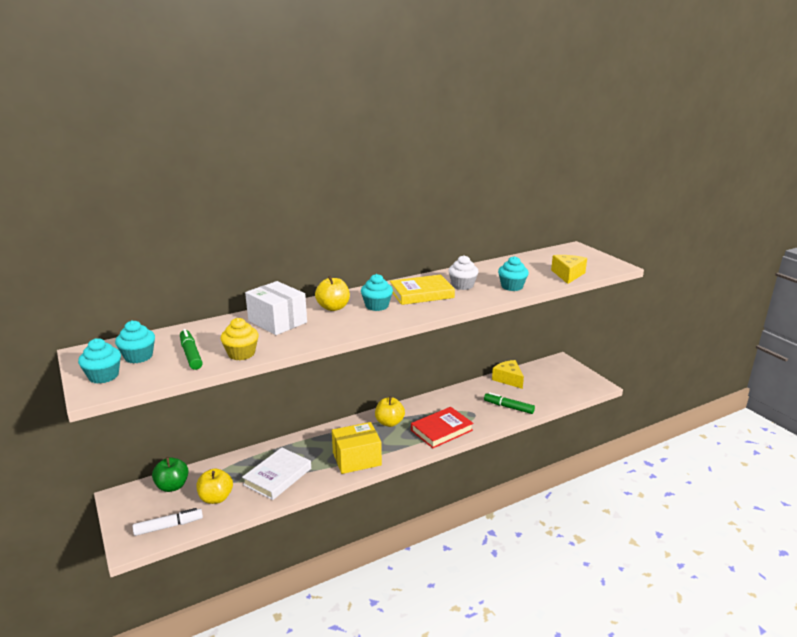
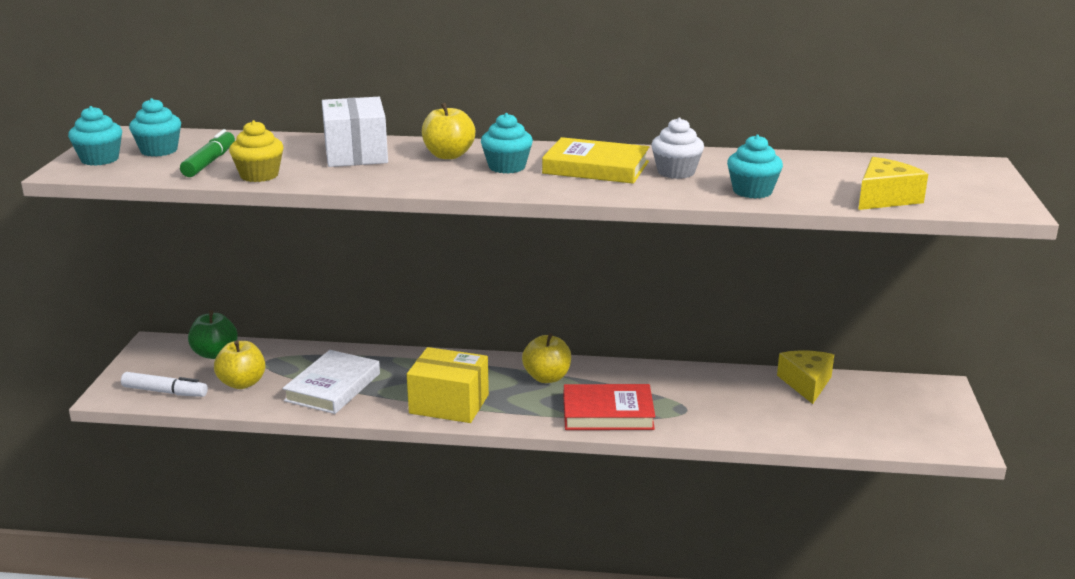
camera: 35 degrees right, 0 degrees up
white book [242,447,311,500] -> white book turned 45 degrees counterclockwise [282,350,380,414]
green marker [484,392,535,414] -> none

